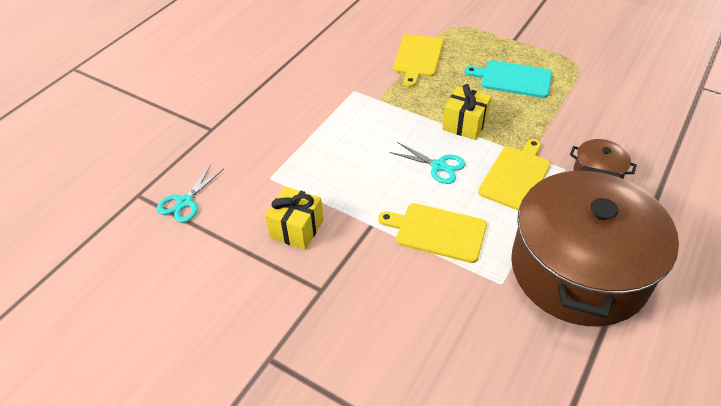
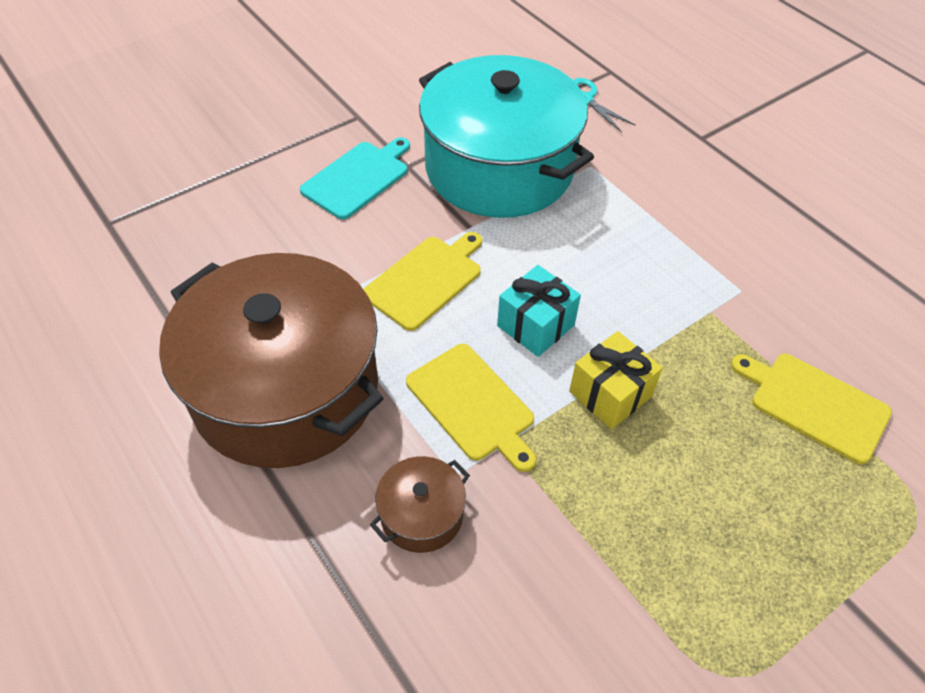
camera: 110 degrees right, 5 degrees up
yellow gift [265,186,323,250] -> turquoise pot [419,55,594,218]
turquoise scissors [389,142,466,184] -> turquoise gift [497,265,581,357]
turquoise cutting board [465,60,552,98] -> turquoise cutting board moved to [300,137,410,219]

